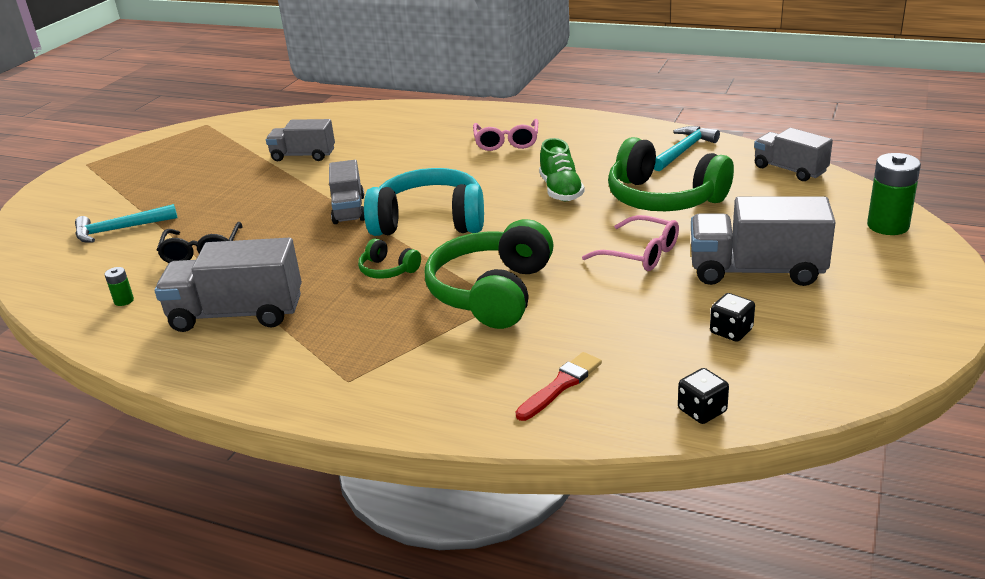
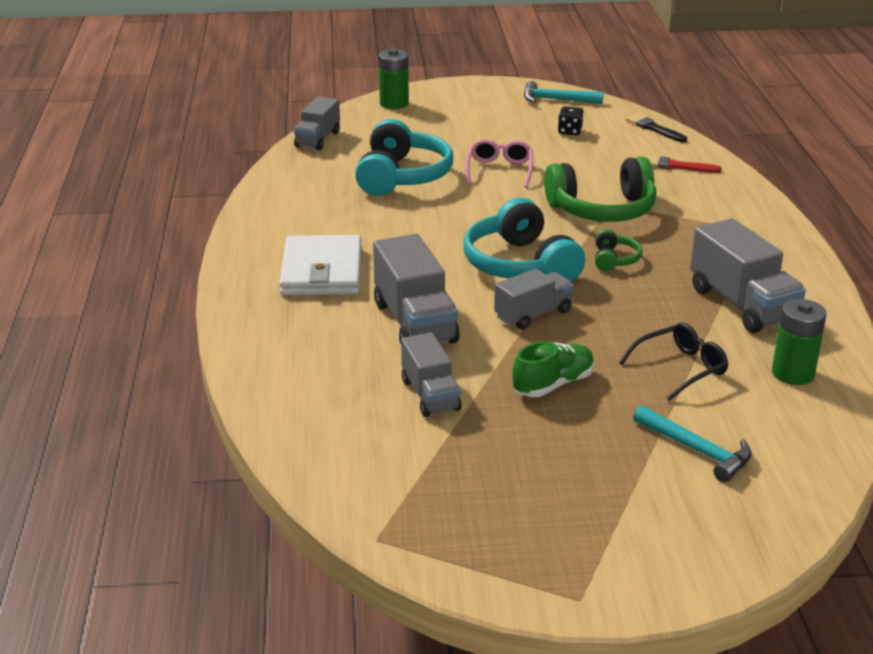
camera: 120 degrees left, 0 degrees up
green battery [105,267,134,306] -> green battery [772,299,826,385], size x2.09
pink glasses [473,119,538,151] -> white wallet [279,235,362,295]
green shoe [539,138,585,201] -> green shoe moved to [512,341,594,397]
green headphones [608,137,734,211] -> turquoise headphones [355,119,453,196]
turquoise hammer [654,126,720,171] -> turquoise hammer moved to [524,81,604,104]
black dice [678,368,729,424] -> black brush [626,114,687,142]
grey truck [691,196,836,286] -> grey truck moved to [373,234,460,344]

